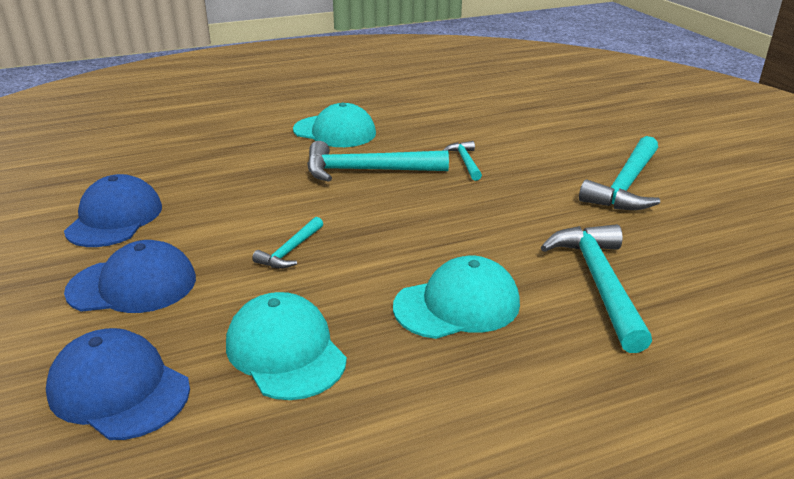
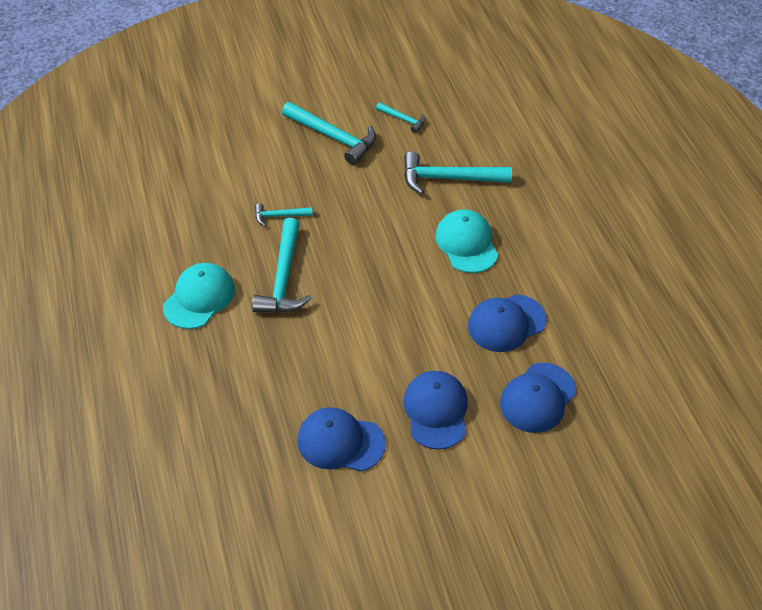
camera: 85 degrees left, 20 degrees up
turquoise cap [226,292,347,400] -> blue cap [468,294,547,352]
turquoise hammer [252,217,323,269] -> turquoise hammer moved to [376,102,426,133]

